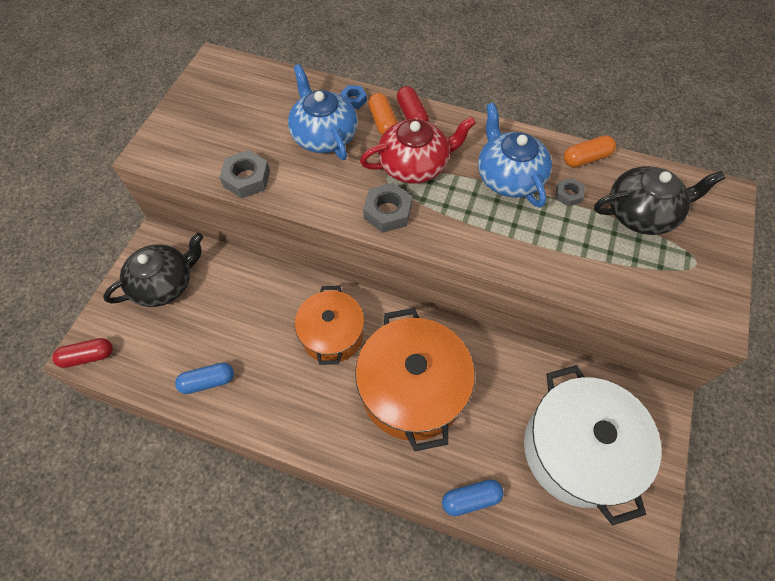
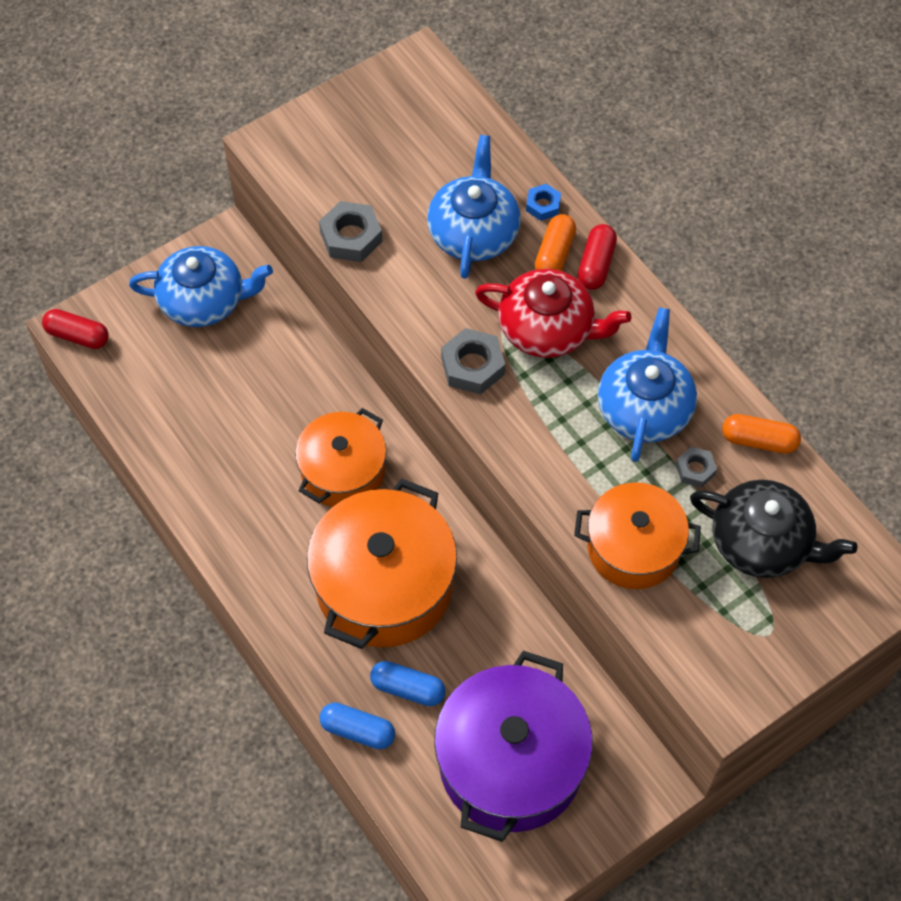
camera: 35 degrees right, 0 degrees up
black teapot [103,233,203,307] -> blue teapot [129,246,273,327]
blue capsule [175,362,234,394] -> blue capsule moved to [370,661,446,706]
white pot [524,365,661,525] -> purple pot [434,651,593,842]
none -> orange pot [574,482,701,589]

